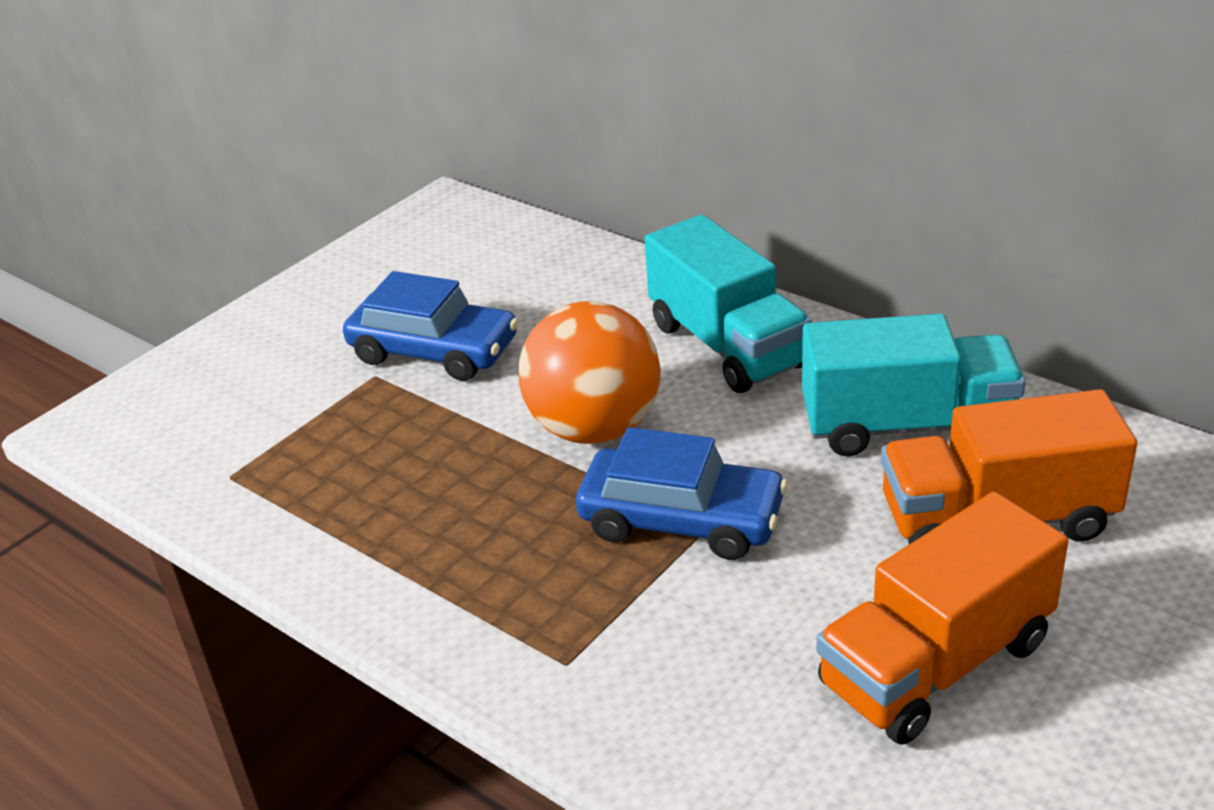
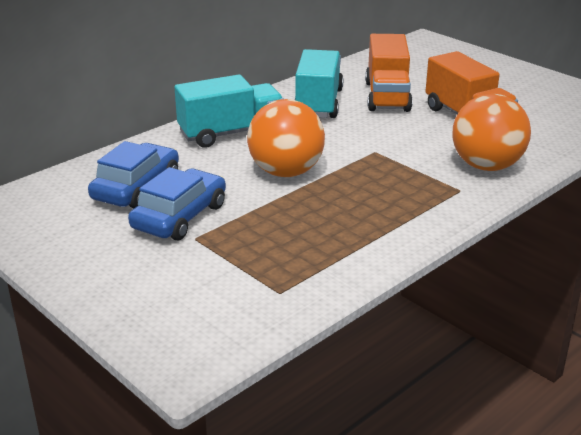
camera: 85 degrees left, 5 degrees down
blue car [576,427,788,560] -> blue car moved to [88,141,179,208]
none -> orange ball [452,94,531,171]

